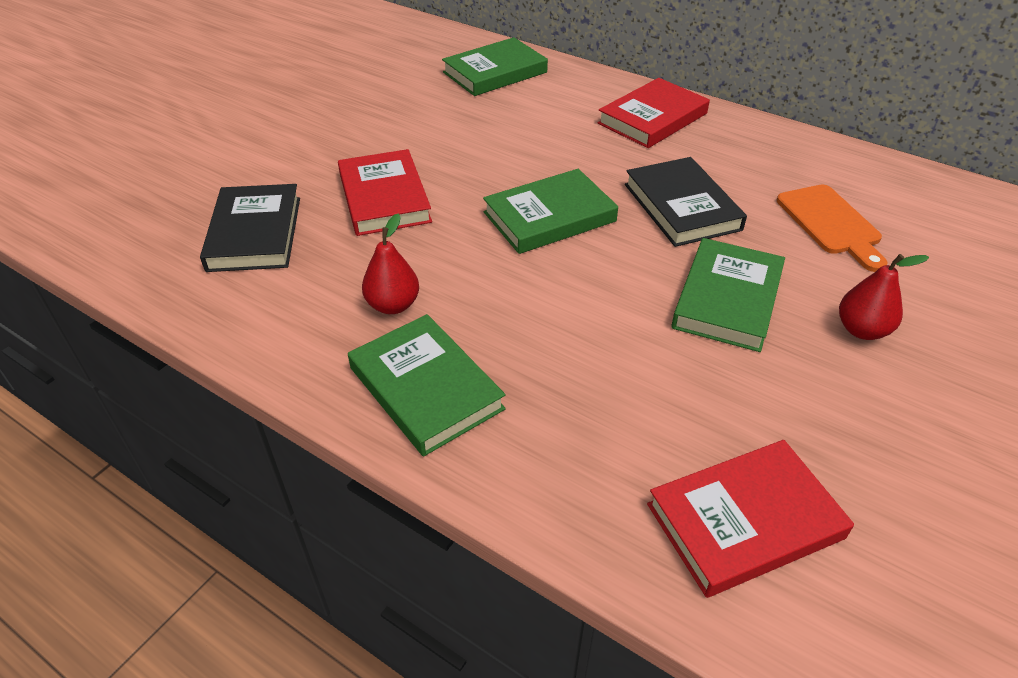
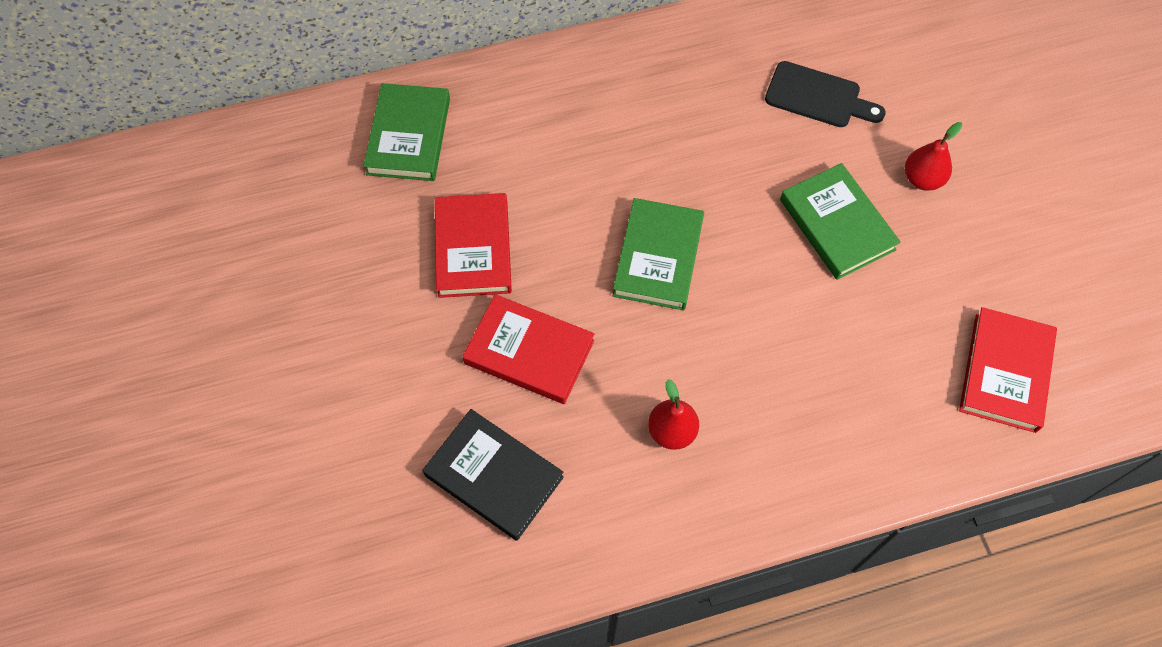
camera: 50 degrees left, 20 degrees up
green book [348,314,506,456] -> none
red book [598,78,710,148] -> red book moved to [435,193,512,298]
black book [625,157,747,247] -> none
orange cutting board [777,184,888,272] -> black cutting board [765,61,886,127]

